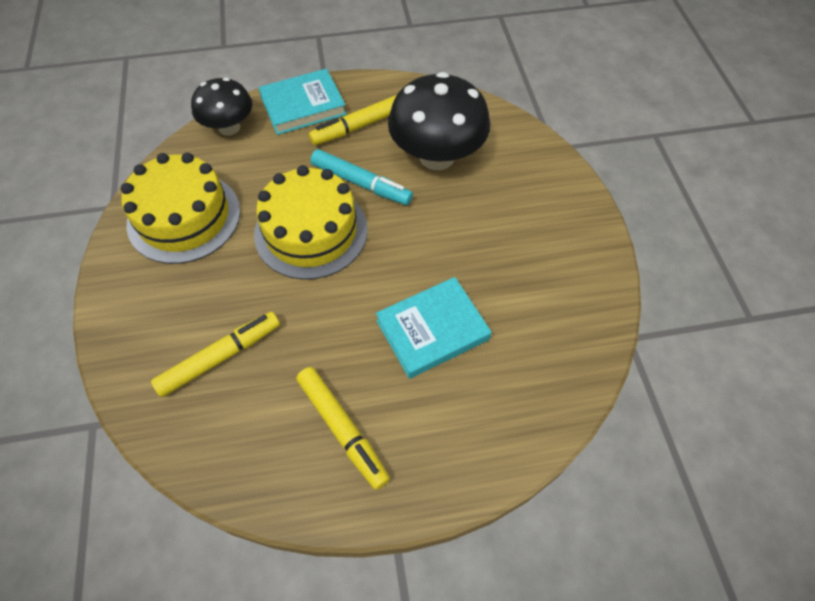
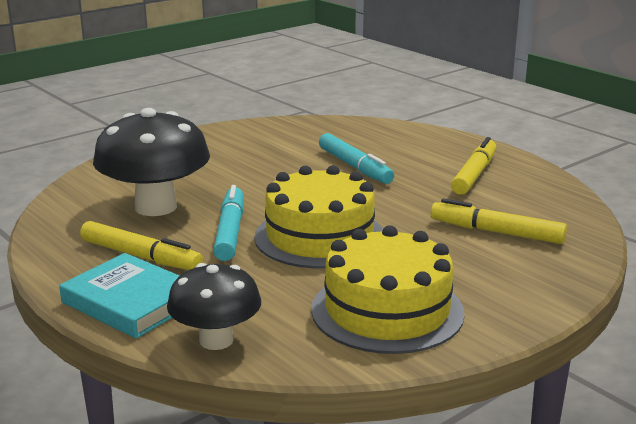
camera: 120 degrees left, 35 degrees down
turquoise book [376,277,492,379] -> turquoise marker [319,133,394,184]

